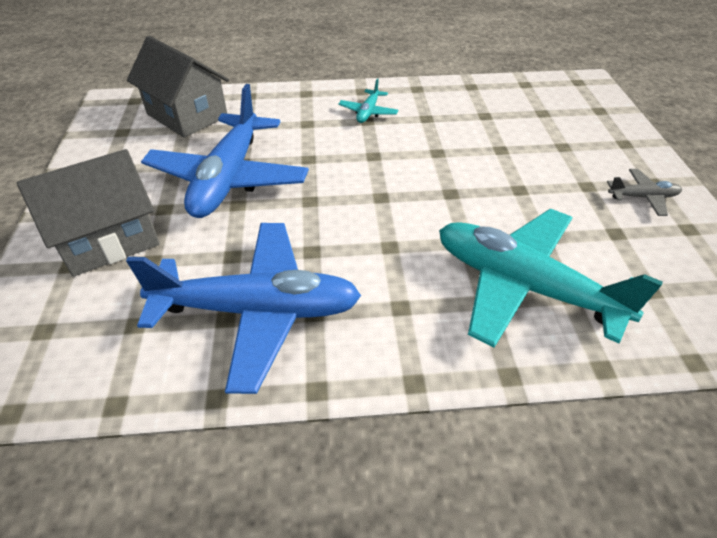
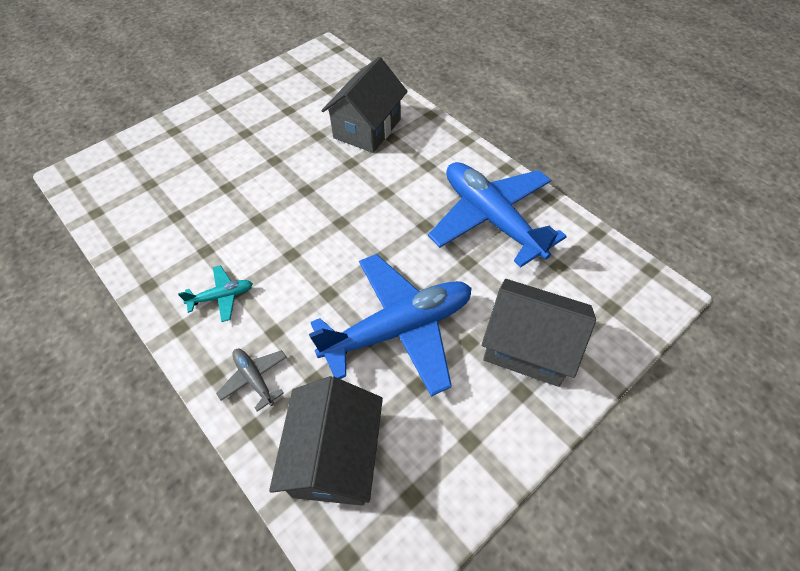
camera: 125 degrees left, 10 degrees up
turquoise plane [439,209,663,348] -> grey house [321,57,408,153]
grey plane [607,169,682,216] -> grey plane moved to [216,349,286,412]

